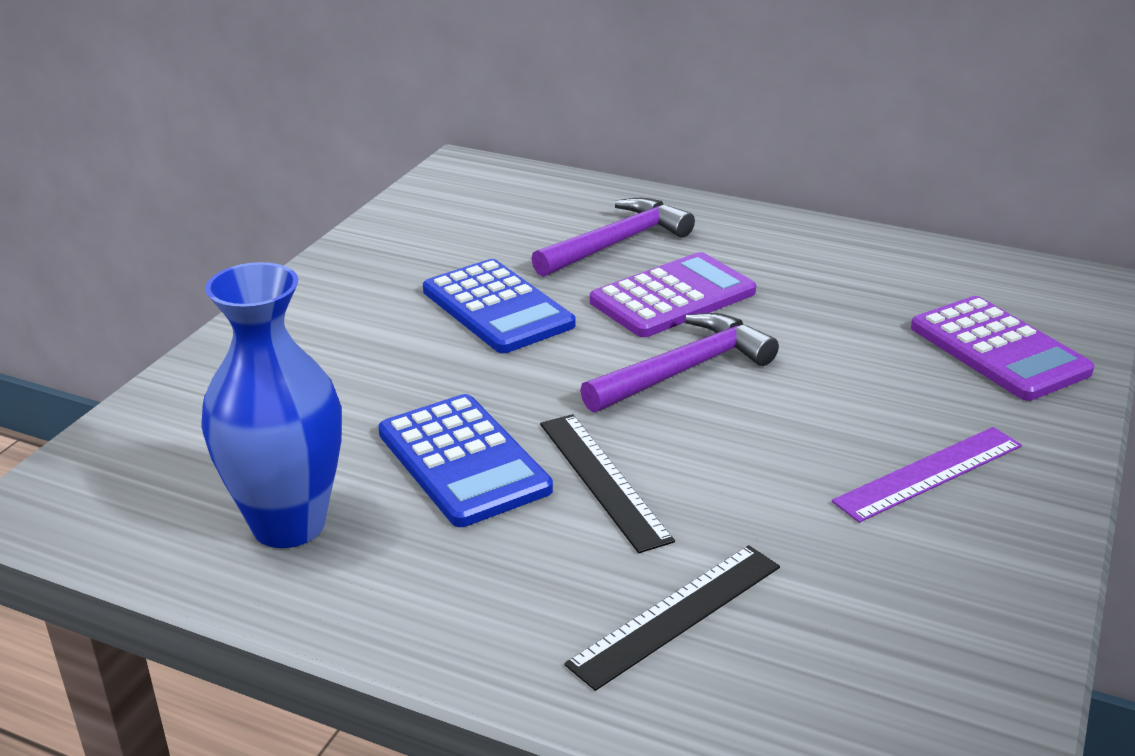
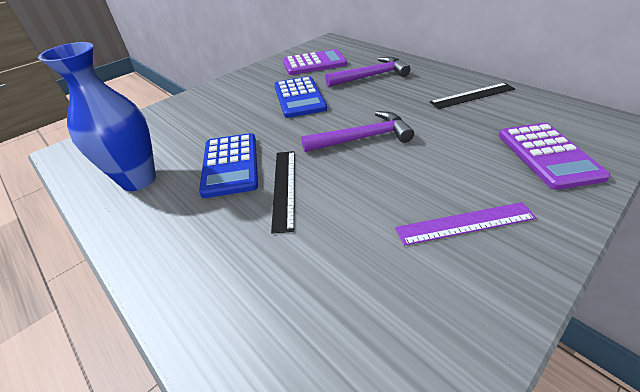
camera: 25 degrees right, 10 degrees up
black ruler [564,545,780,691] -> black ruler moved to [430,83,515,109]
purple calculator [590,252,756,337] -> purple calculator moved to [283,49,347,75]

